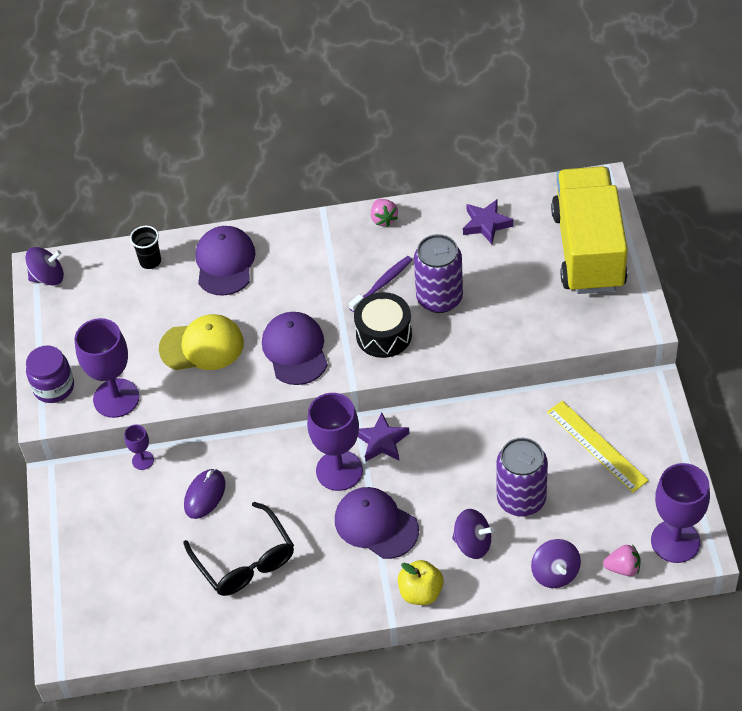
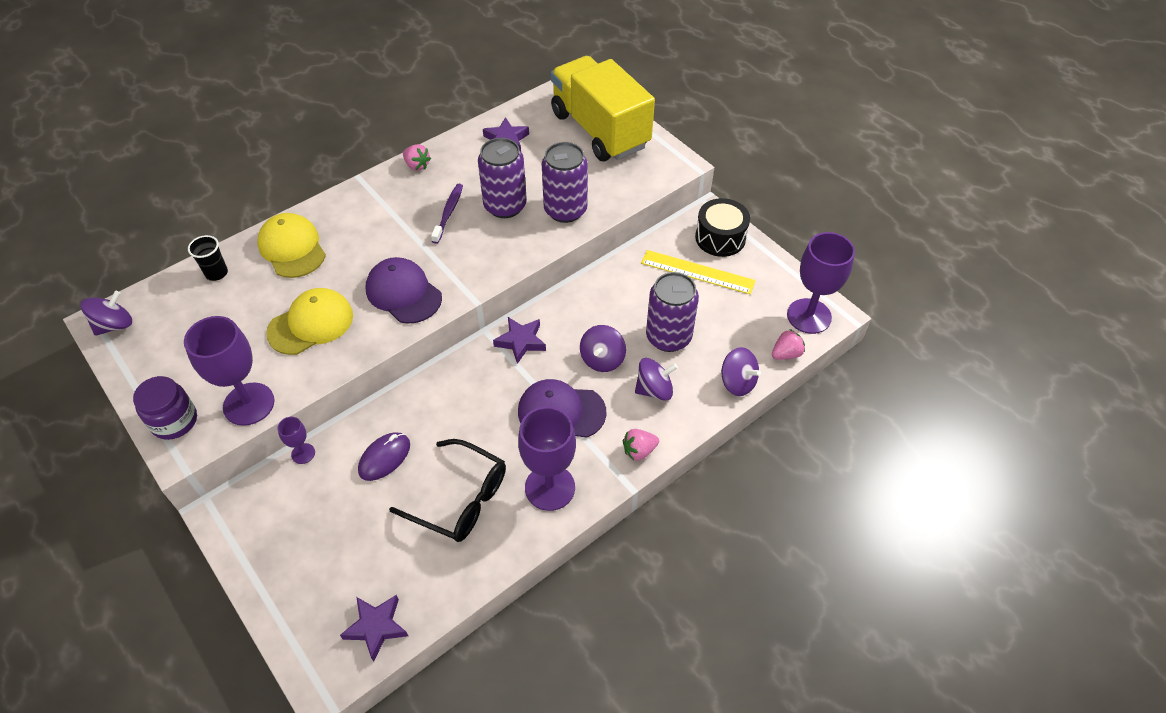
camera: 35 degrees left, 0 degrees up
purple mouse [184,469,225,519] -> purple mouse turned 45 degrees clockwise [358,432,410,481]
purple cap [196,226,256,296] -> yellow cap [257,213,326,278]
purple goblet [307,393,363,491] -> purple goblet moved to [518,407,576,511]
black drum [354,292,412,358] -> black drum moved to [695,198,750,257]
yellow apple [398,560,444,605] -> pink strawberry [623,429,659,461]
none -> purple star [340,595,408,662]
none -> purple can [542,142,588,223]
none -> purple spinning top [580,325,626,372]

